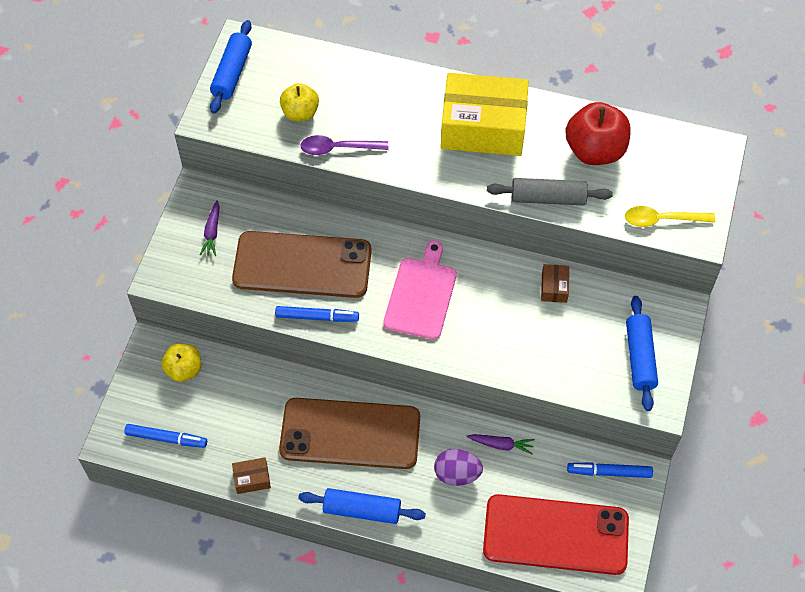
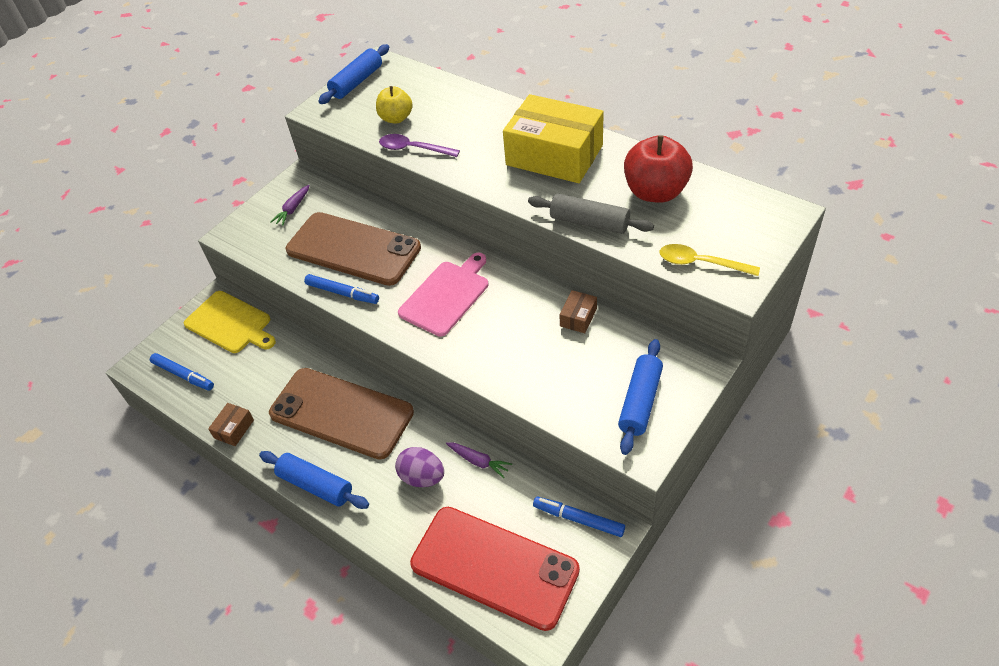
camera: 25 degrees right, 10 degrees down
yellow apple [161,344,201,382] -> yellow cutting board [184,291,276,353]
brown box [232,457,271,494] -> brown box turned 75 degrees counterclockwise [208,403,254,446]

